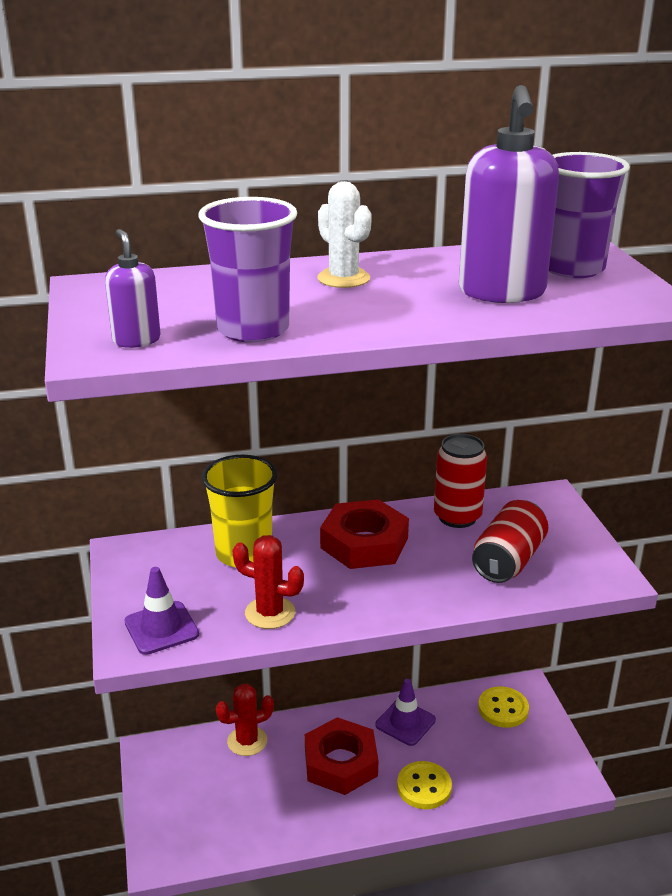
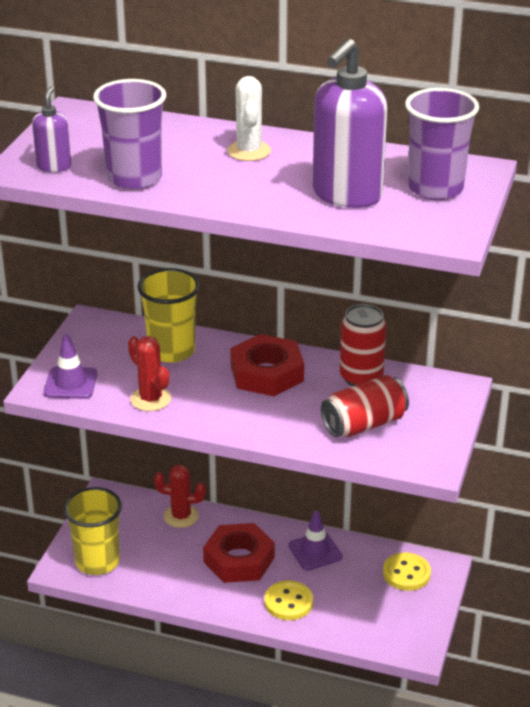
camera: 30 degrees right, 5 degrees up
none -> yellow cup [63,487,122,575]

